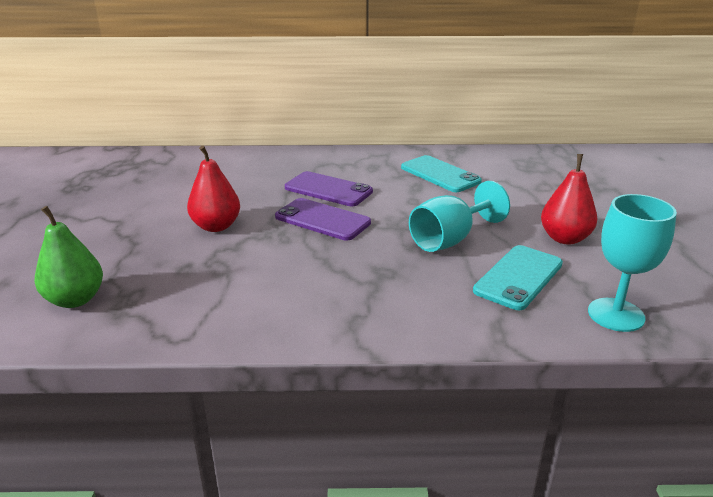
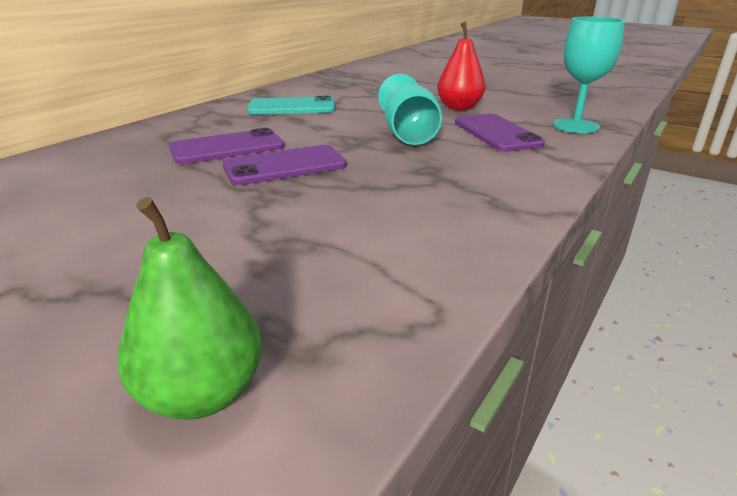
camera: 55 degrees left, 0 degrees up
red pear [187,145,240,232] -> none
turquoise phone [473,245,563,310] -> purple phone [455,113,545,152]

